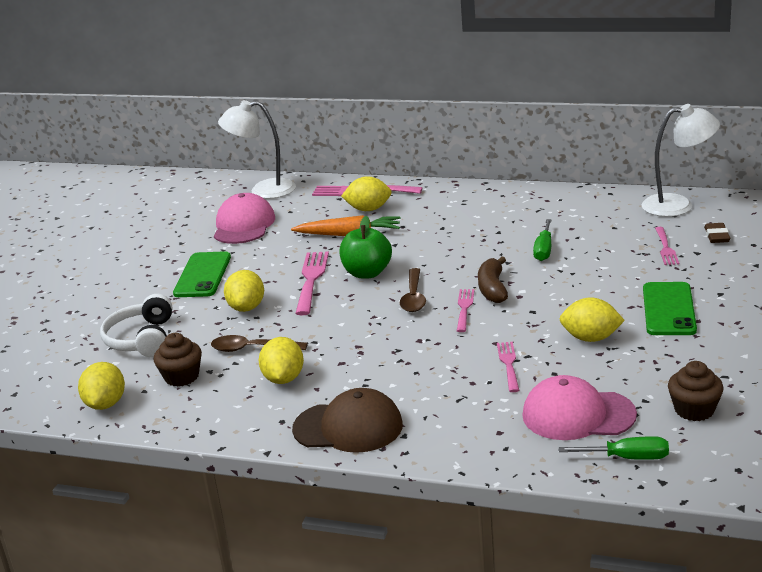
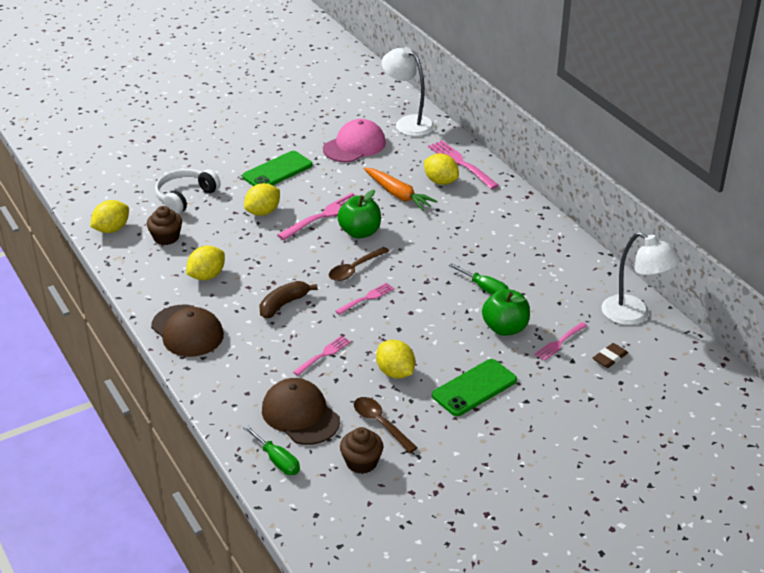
camera: 40 degrees right, 10 degrees up
brown spoon [211,335,308,352] -> brown spoon moved to [354,397,418,453]
brown banana [478,256,508,303] -> brown banana moved to [259,281,318,319]
pink cap [522,375,637,440] -> brown cap [262,378,340,445]
green screwdriver [533,219,552,261] -> green screwdriver turned 105 degrees counterclockwise [449,263,508,295]
none -> green apple [482,289,530,336]

